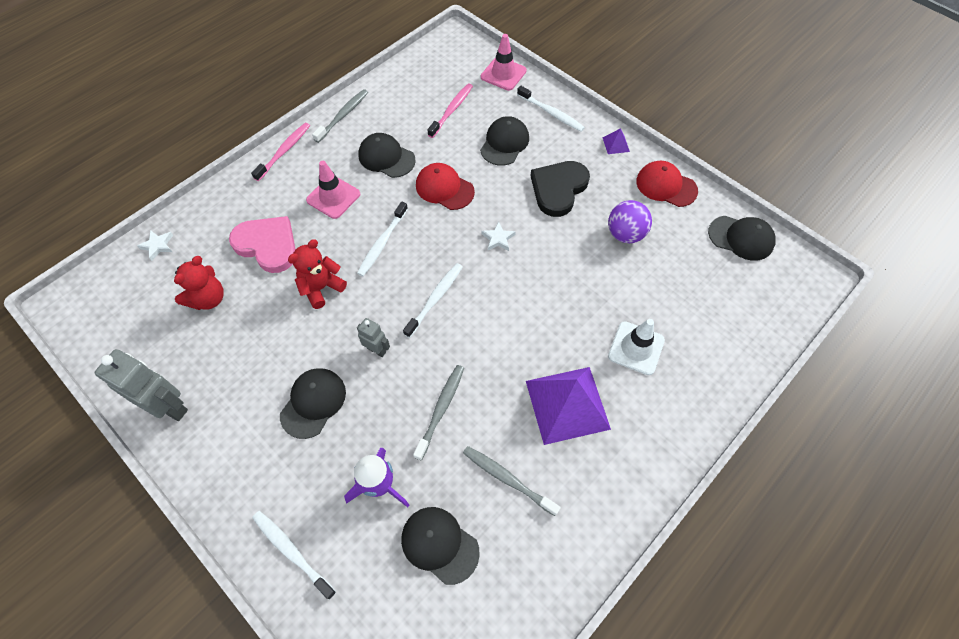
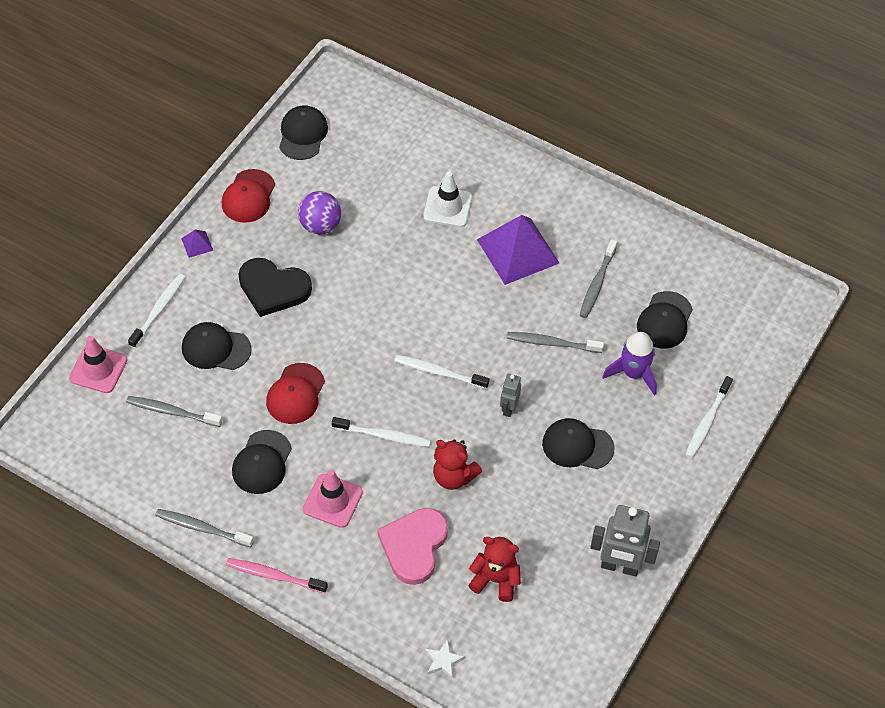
camera: 105 degrees left, 5 degrees down
grey robot [95,349,188,421] -> grey robot turned 90 degrees counterclockwise [590,505,660,576]
pink toothbrush [427,84,473,138] -> grey toothbrush [126,396,222,427]
white star [482,222,516,251] -> none

